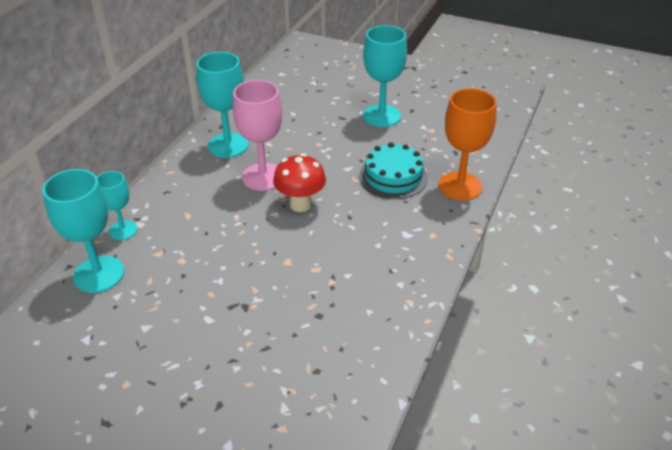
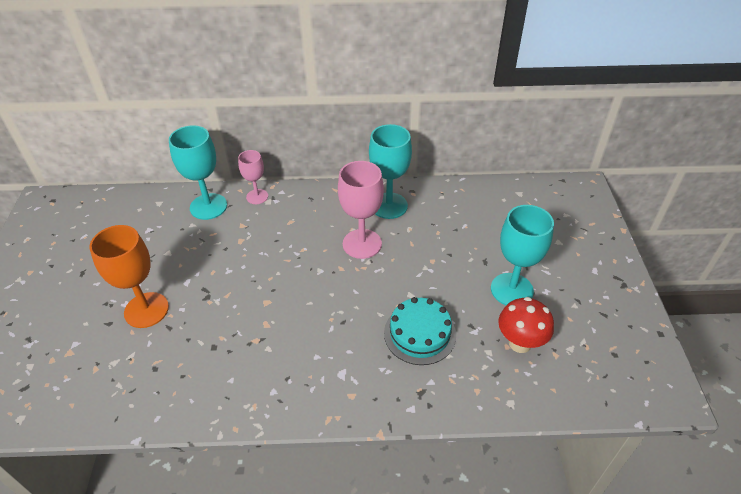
camera: 65 degrees right, 5 degrees up
turquoise goblet [97,171,138,240] -> pink goblet [238,150,268,204]
red mushroom [273,153,326,212] -> red mushroom moved to [498,297,554,353]
orange goblet [439,88,497,200] -> orange goblet moved to [89,225,169,328]

